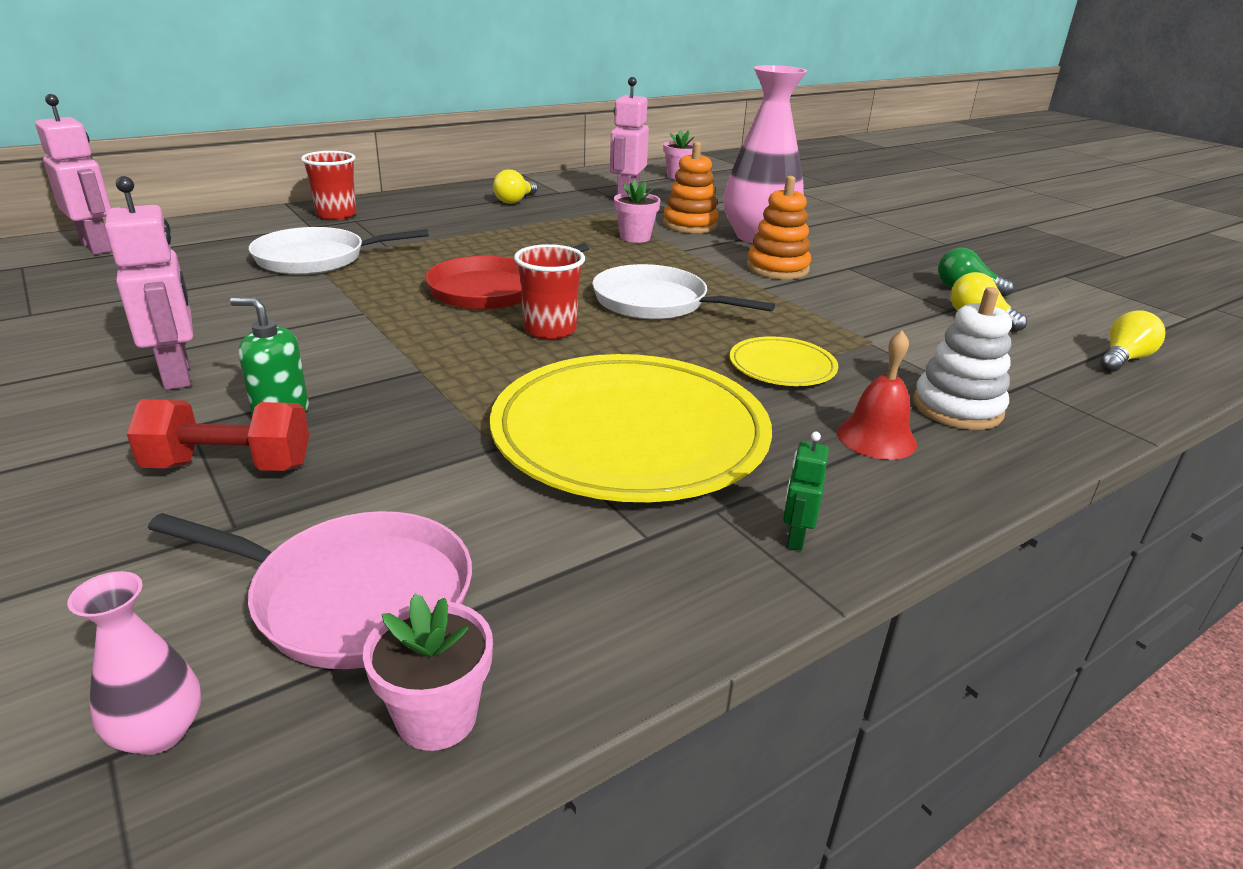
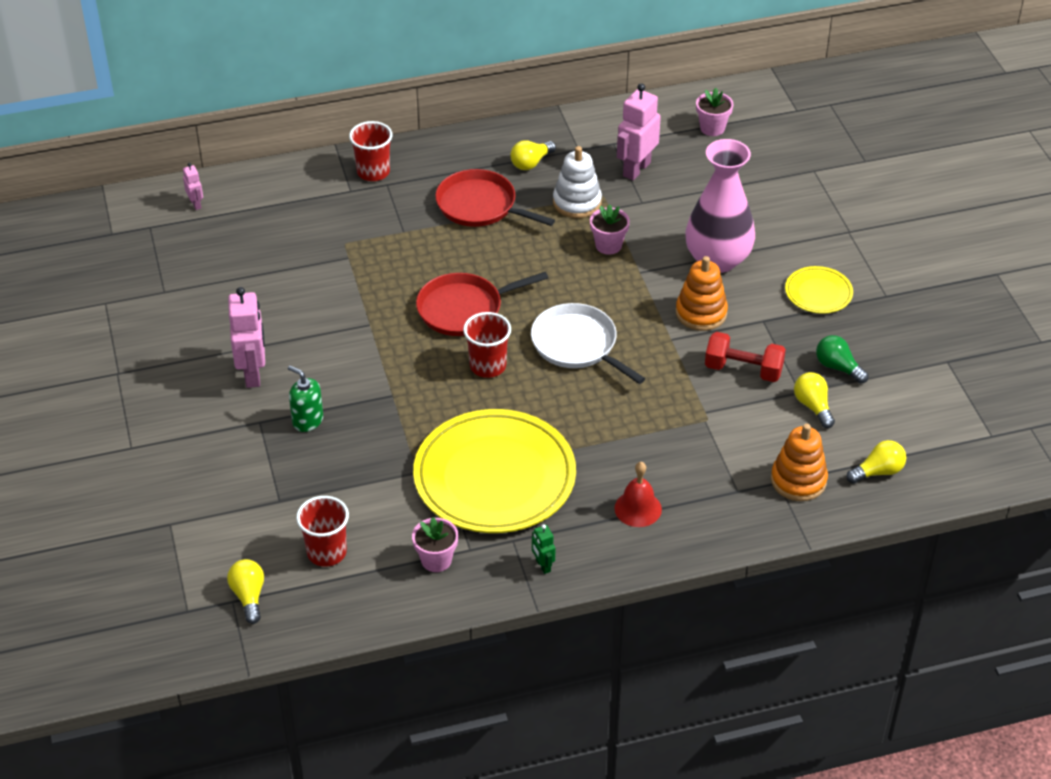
camera: 20 degrees right, 15 degrees up
pink robot [35,94,112,255] -> pink robot [183,163,203,210], size x0.49
pink vase [67,571,201,755] -> yellow light bulb [227,559,264,624]
red dumbbell [127,399,309,471] -> red dumbbell moved to [705,332,786,382]
pink pan [148,511,472,669] -> red cup [296,496,349,567]
white pan [249,227,429,275] -> none
pink flower pot [363,593,493,751] -> pink flower pot moved to [412,517,458,572]
orange stacking toy [663,142,719,233] -> orange stacking toy moved to [771,424,828,501]
yellow plate [729,336,838,386] -> yellow plate moved to [785,266,853,314]
green robot [783,432,829,551] -> green robot turned 60 degrees counterclockwise [532,524,555,574]
white stacking toy [913,287,1012,430] -> white stacking toy moved to [553,146,602,218]
none -> red pan [435,169,555,227]

